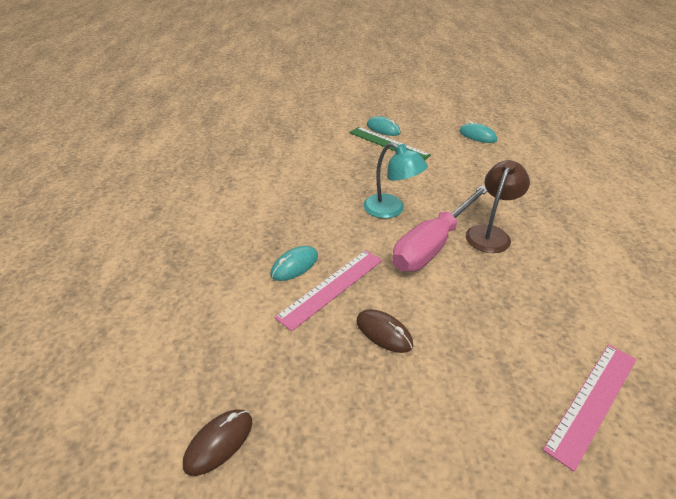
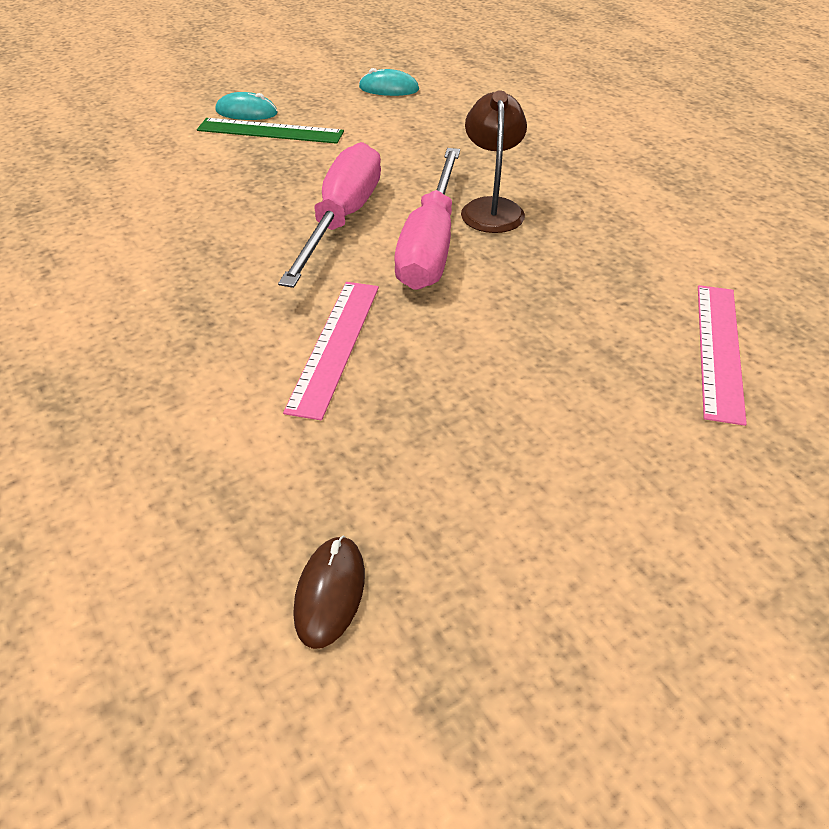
camera: 30 degrees left, 5 degrees up
turquoise mouse [271,246,318,281] -> none
brown mouse [357,309,413,353] -> none
turquoise lamp [363,142,428,218] -> pink screwdriver [278,142,381,288]

